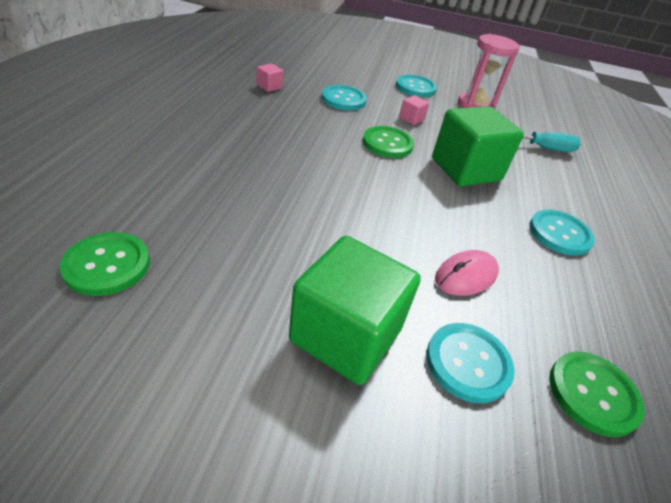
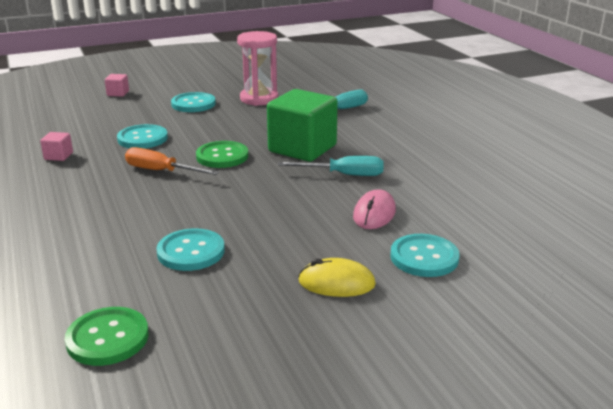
camera: 30 degrees left, 15 degrees down
green cube [289,236,421,385] -> yellow mouse [298,258,376,297]
pink cube [399,95,429,125] -> pink cube moved to [105,74,129,97]
turquoise button [529,209,595,256] -> turquoise button moved to [156,228,225,271]
green button [549,351,645,437] -> none
none -> orange screwdriver [125,147,219,175]
none -> turquoise screwdriver [278,156,384,176]

